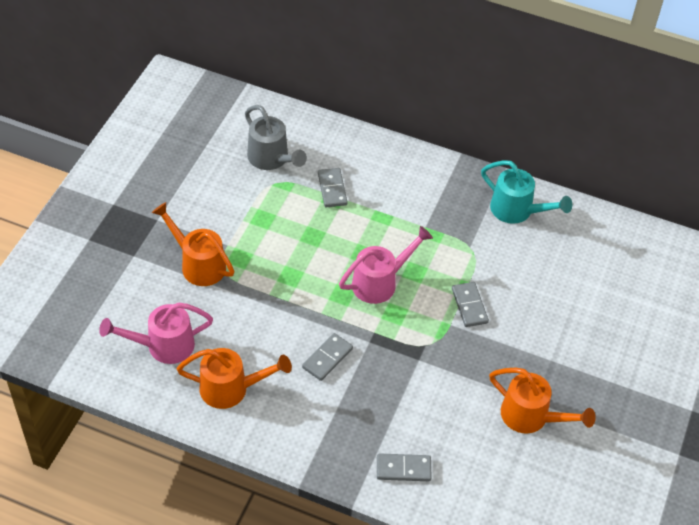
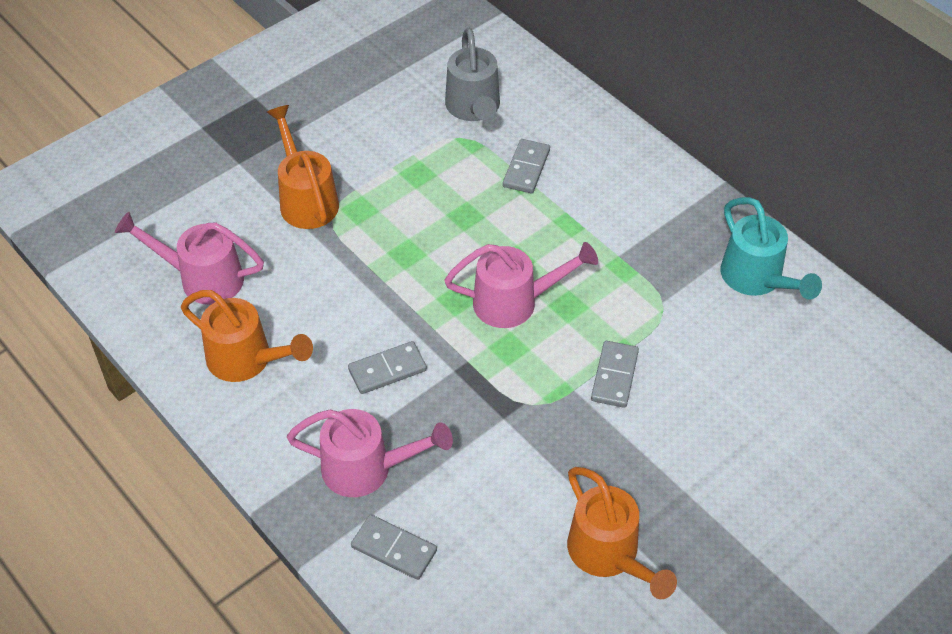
camera: 30 degrees right, 0 degrees up
none -> pink watering can [287,409,453,497]

